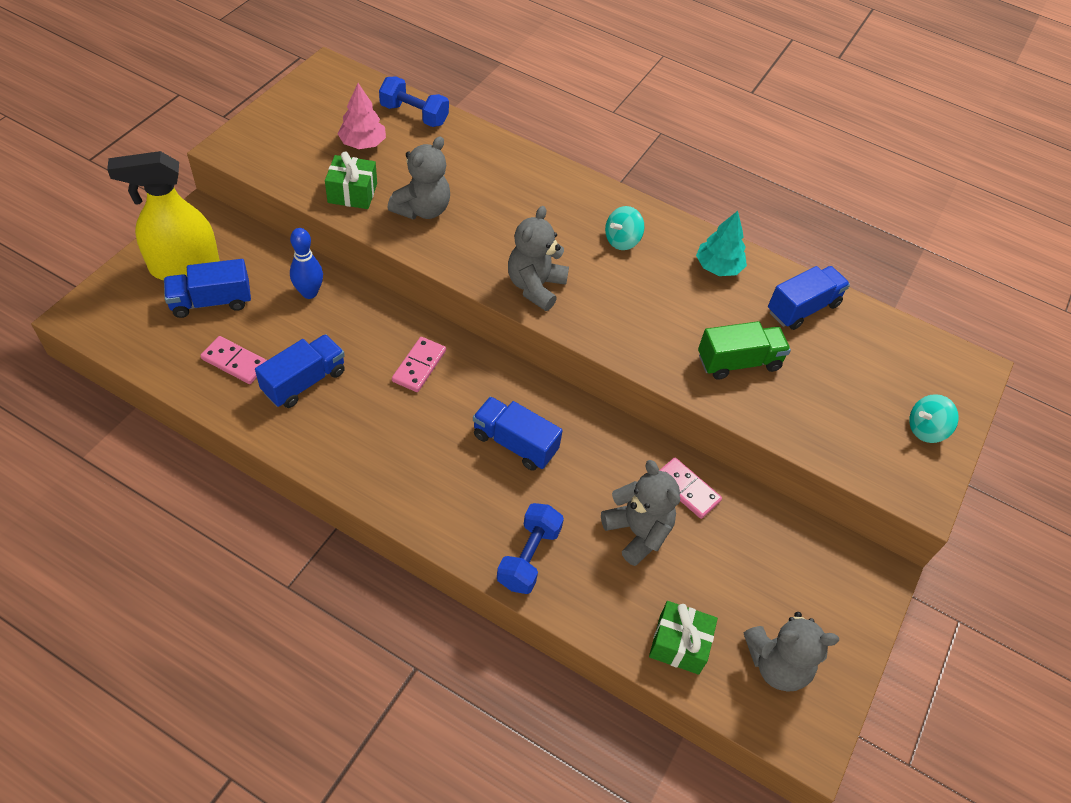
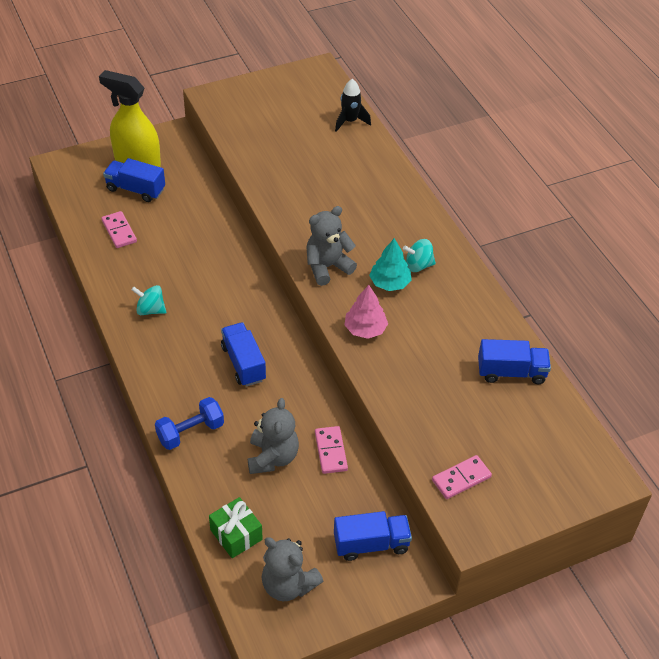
camera: 40 degrees right, 5 degrees down
blue truck [255,334,345,408] -> blue truck moved to [334,511,412,561]
blue bowling pin [290,228,323,299] -> none
green gift [325,151,377,209] -> none
pink tree [338,83,386,149] -> pink tree moved to [344,285,388,339]
blue dumbbell [379,76,449,127] -> black rocket [335,79,371,132]
grey teddy bear [388,136,450,219] -> none
pink domino [392,337,446,392] -> pink domino moved to [432,455,492,499]
turquoise tree [696,211,747,276] -> turquoise tree moved to [369,238,412,291]
green truck [698,321,791,380] -> none
turquoise spinning top [909,394,959,443] -> turquoise spinning top moved to [131,285,166,315]

